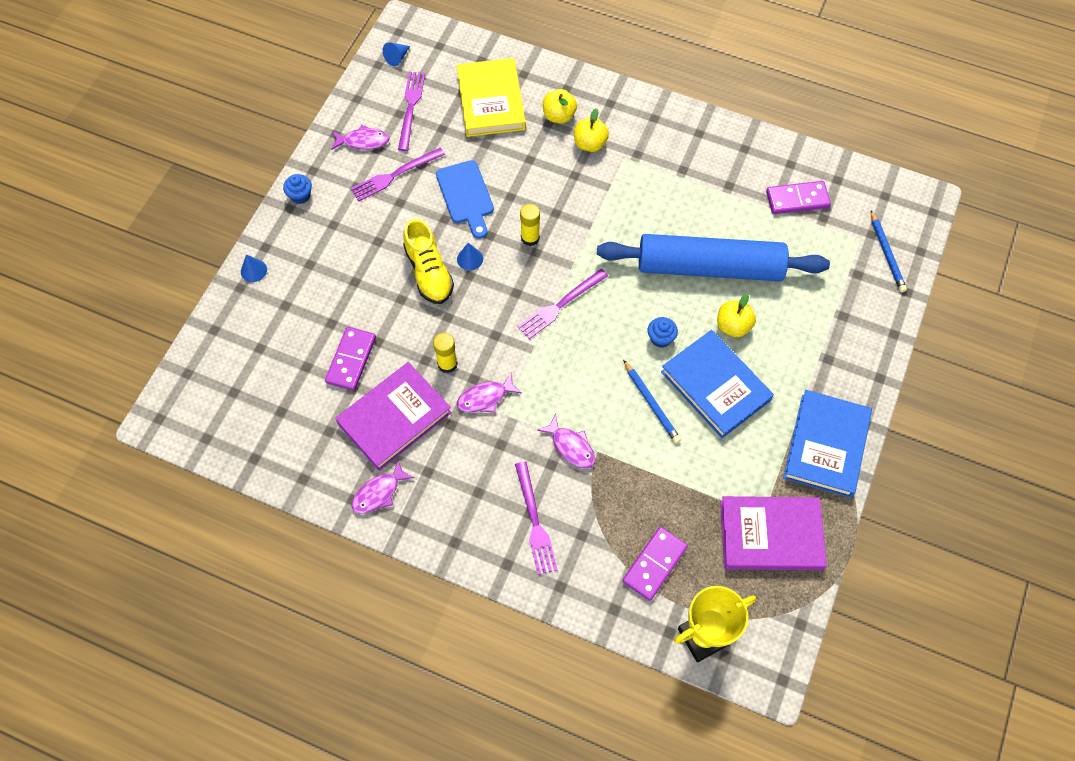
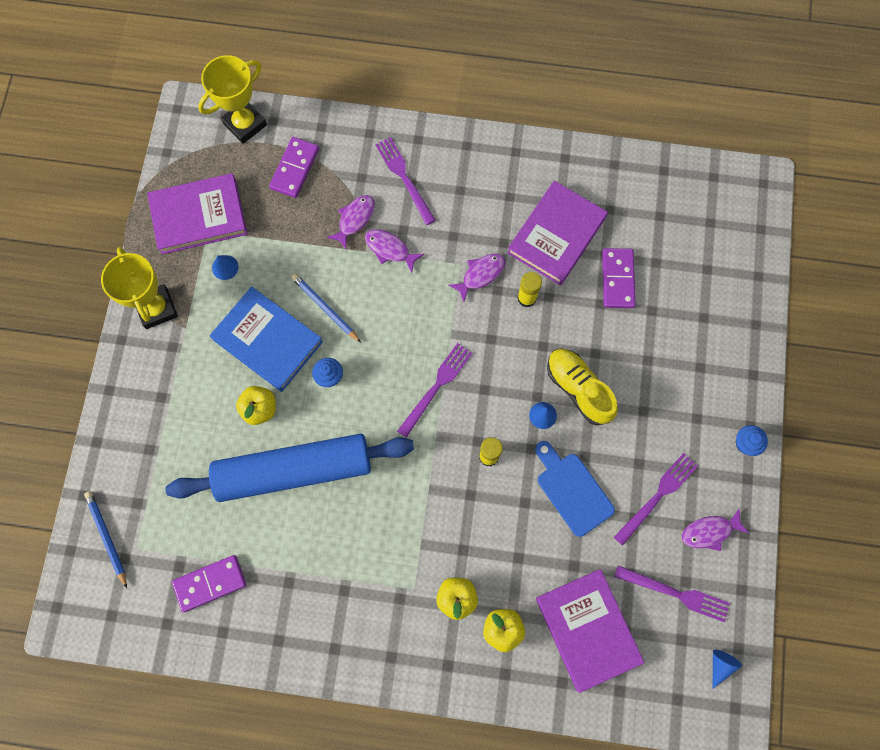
camera: 165 degrees right, 10 degrees up
blue cone [241,254,267,282] -> blue cone moved to [212,255,239,280]
purple fish [351,460,415,514] -> purple fish moved to [327,195,375,249]
purple fork [398,72,425,151] -> purple fork turned 60 degrees counterclockwise [614,565,730,622]
yellow book [457,58,526,137] -> purple book [536,569,644,693]
blue book [783,390,872,498] -> yellow trophy [101,247,178,329]

